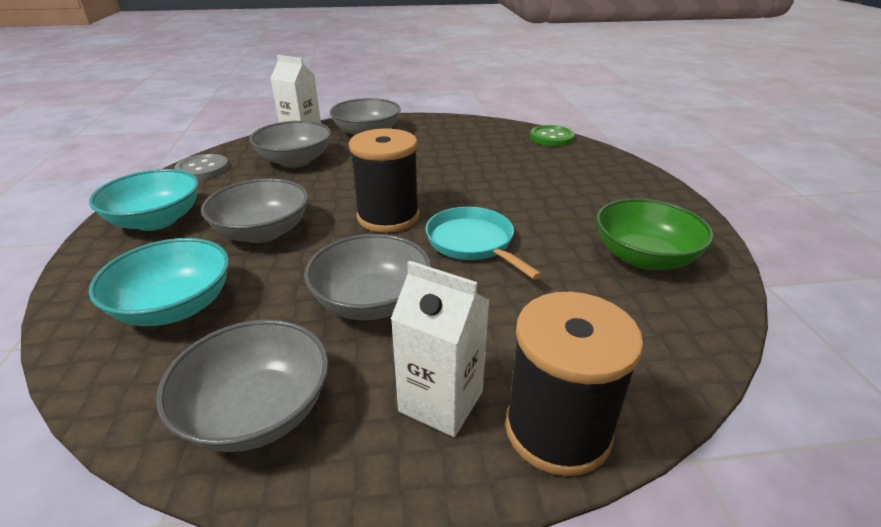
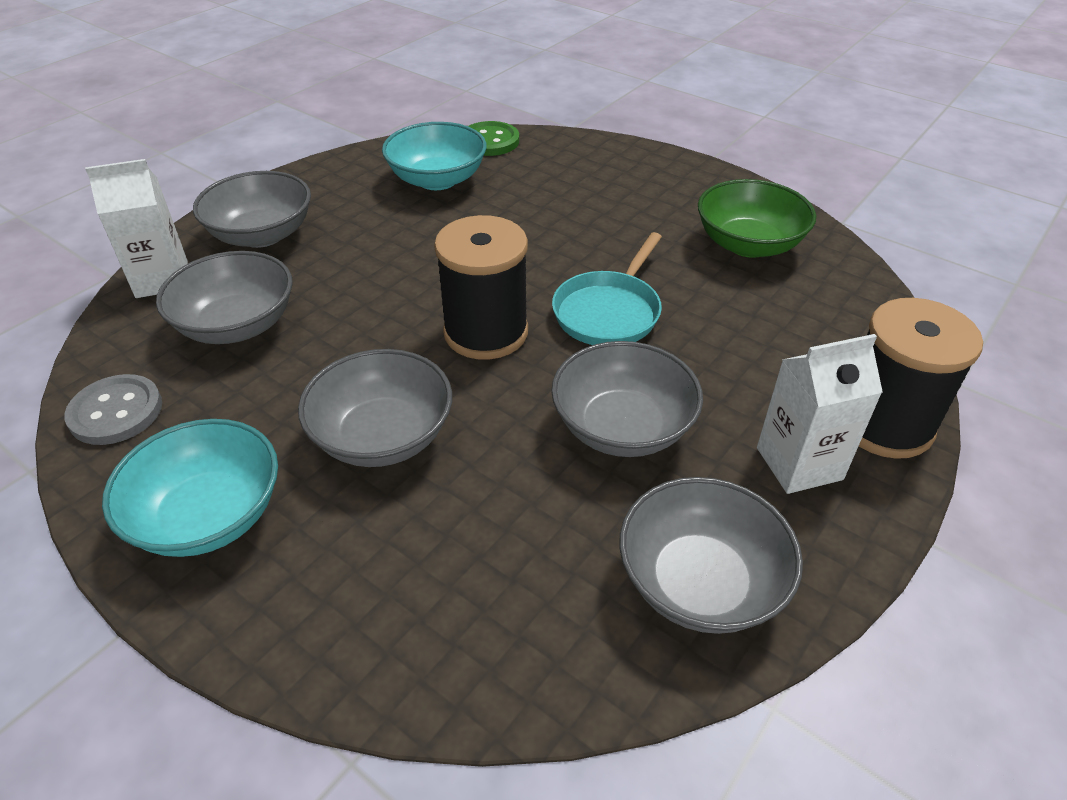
camera: 45 degrees left, 10 degrees up
turquoise bowl [89,238,229,326] -> turquoise bowl moved to [382,122,487,190]
turquoise pan [425,207,542,280] -> turquoise pan turned 75 degrees counterclockwise [552,232,662,345]

